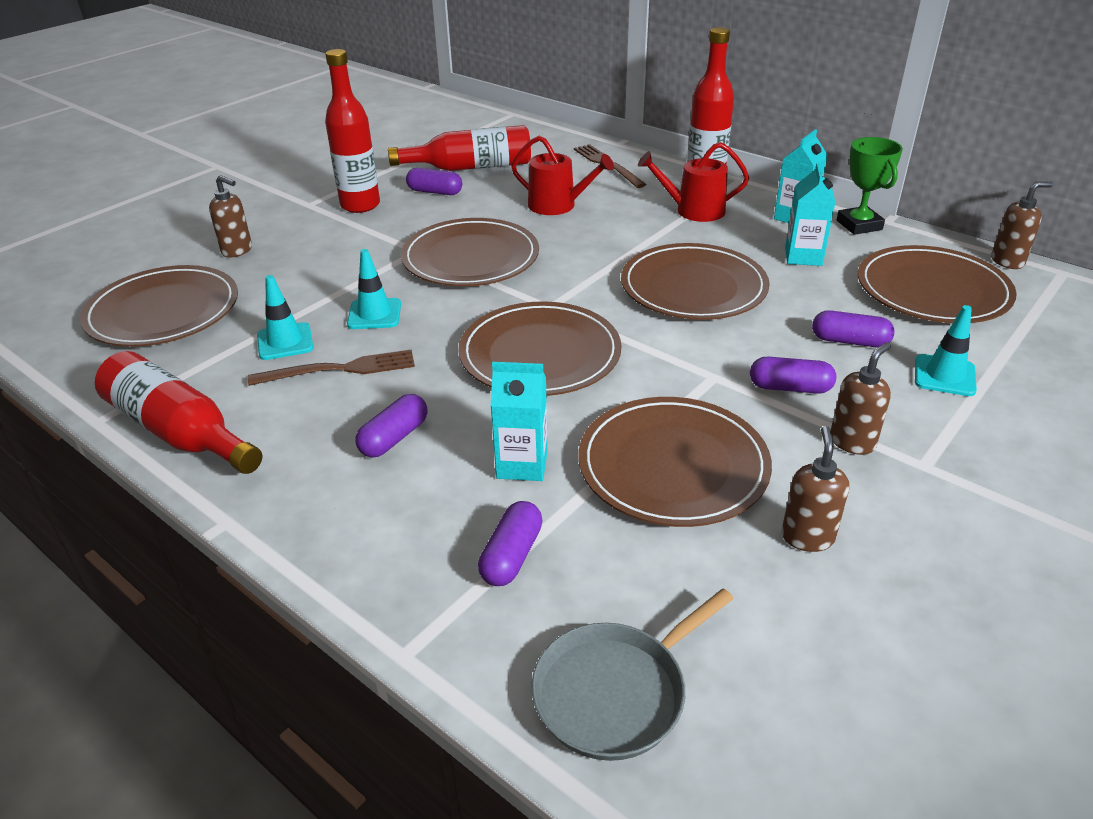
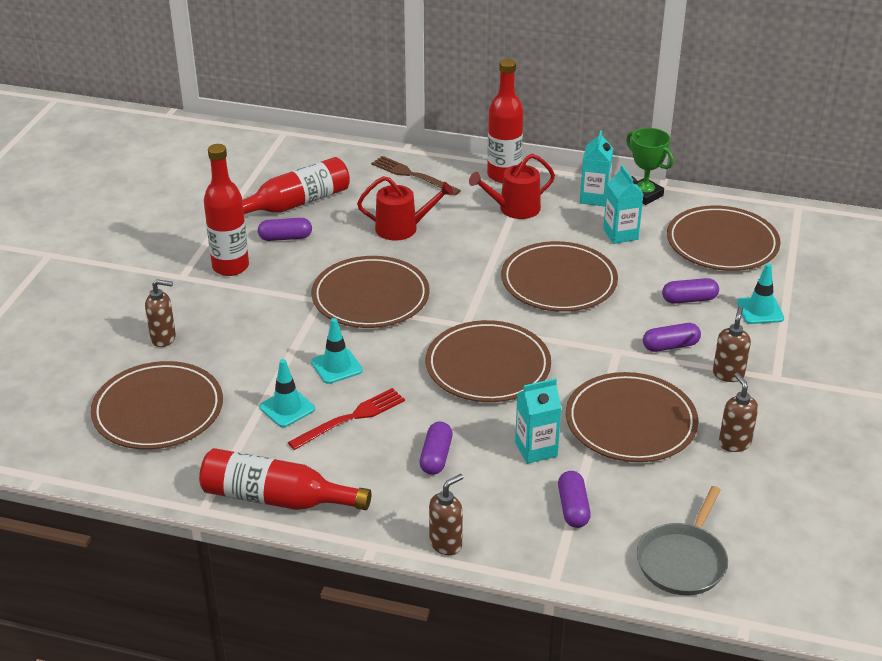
camera: 25 degrees left, 0 degrees up
brown fork [248,349,415,386] -> red fork [288,388,405,450]
brown soap dispenser [991,182,1053,269] -> brown soap dispenser moved to [429,474,463,555]

